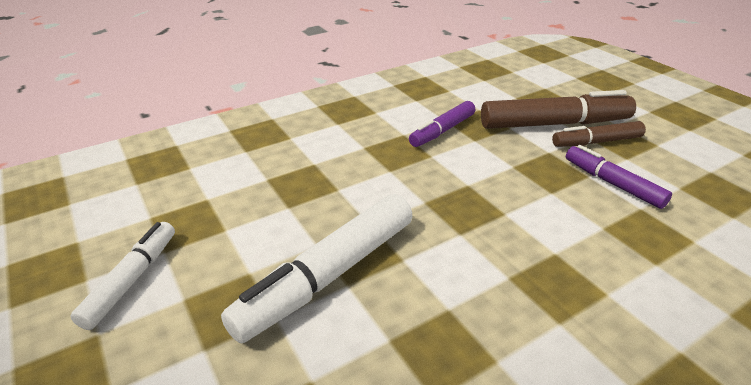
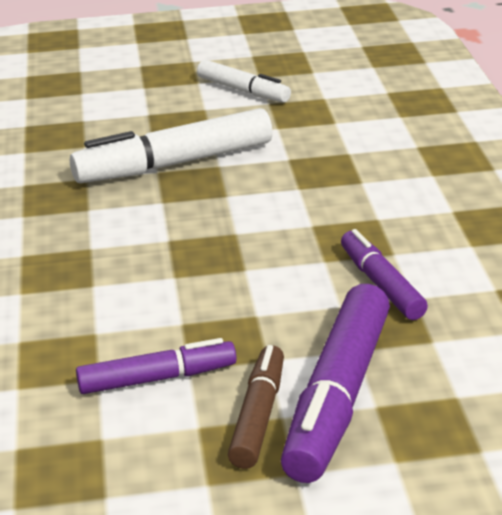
camera: 115 degrees right, 5 degrees down
white marker [221,194,413,343] -> white marker turned 90 degrees counterclockwise [70,108,273,183]
brown marker [481,90,636,129] -> purple marker [281,284,390,483]

